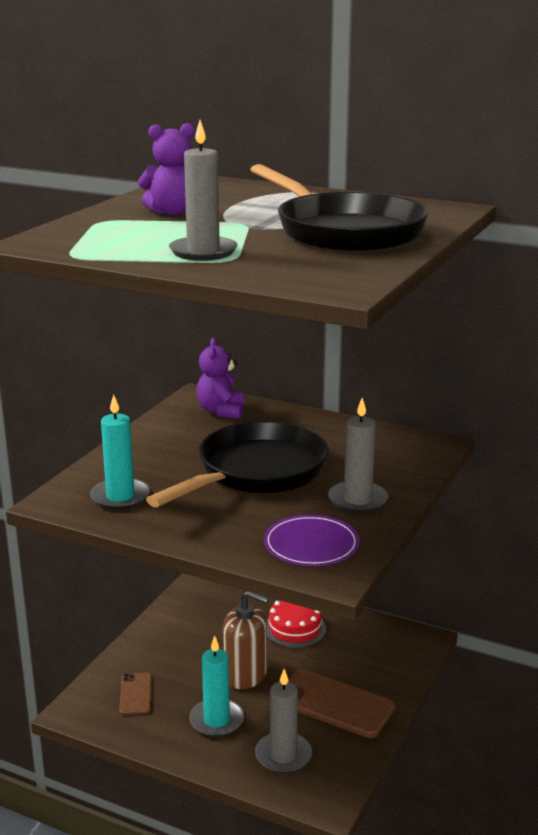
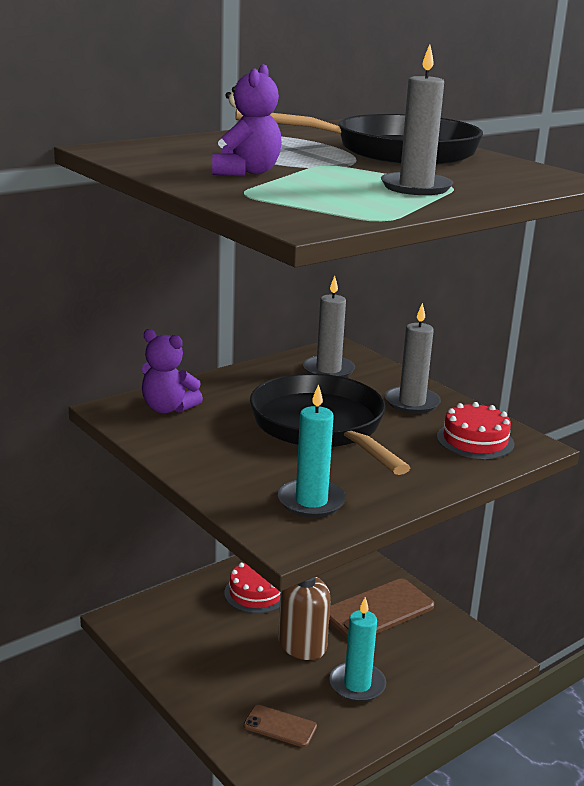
camera: 65 degrees left, 0 degrees up
grey candle [255,669,312,774] -> grey candle moved to [303,276,355,378]
purple plate [264,515,360,566] -> red cake [437,402,514,459]

